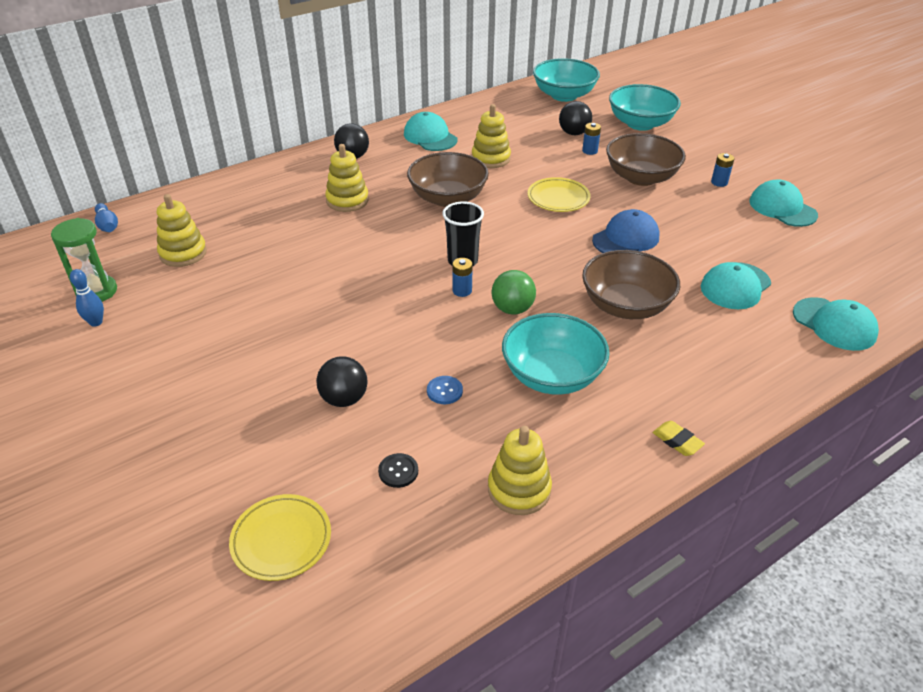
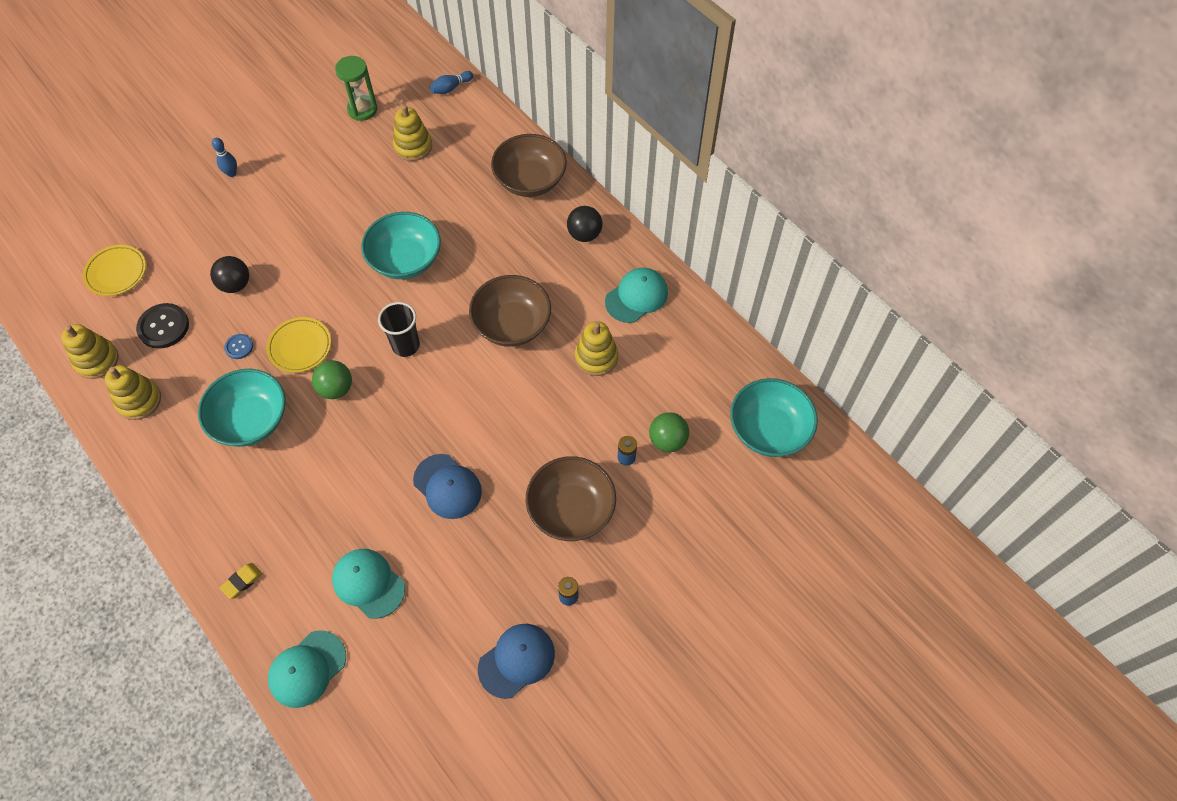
camera: 85 degrees right, 20 degrees up
blue bowling pin [70,269,104,327] -> blue bowling pin moved to [212,138,237,177]
yellow stacking toy [325,144,369,212] -> yellow stacking toy moved to [61,324,119,379]
black button [378,453,418,488] -> black button [136,303,189,349], size x1.82
blue battery [452,258,473,297] -> none
yellow plate [528,177,591,212] -> yellow plate moved to [266,317,331,373]
black ball [559,101,592,135] -> green ball [649,412,689,452]
brown bowl [582,250,680,319] -> brown bowl moved to [491,134,567,197]
turquoise bowl [609,84,681,131] -> turquoise bowl moved to [361,212,441,279]
yellow eraser [653,421,705,456] -> yellow eraser moved to [220,563,263,599]
turquoise cap [749,180,818,227] -> blue cap [478,624,555,699]

